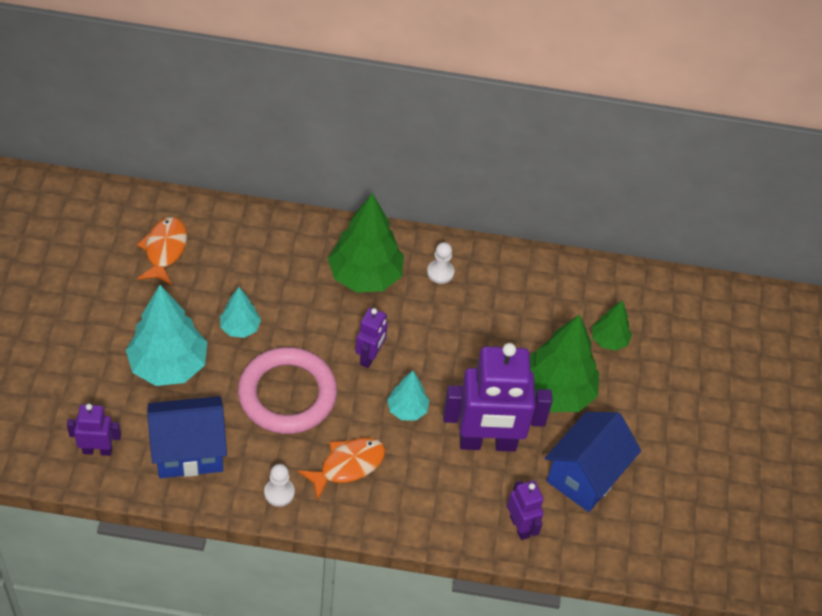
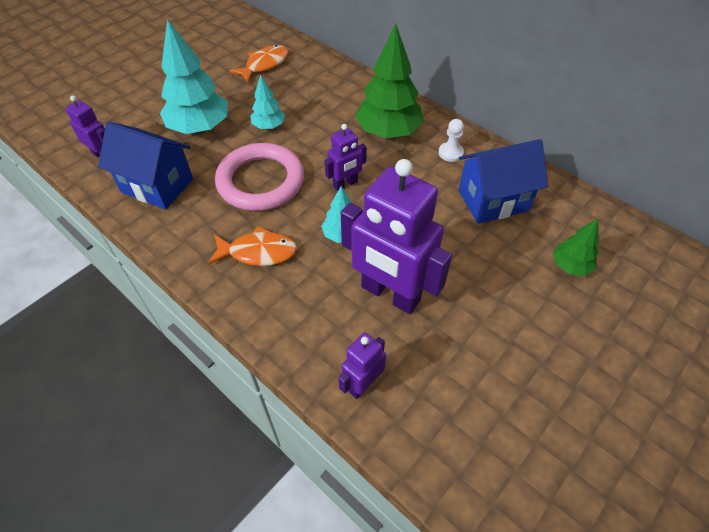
camera: 40 degrees right, 0 degrees up
white pawn [264,464,295,507] -> none
purple robot [507,480,544,540] -> purple robot turned 150 degrees counterclockwise [338,332,386,399]
green tree [530,314,599,412] -> none
blue house [545,412,641,512] -> blue house moved to [459,139,548,224]

